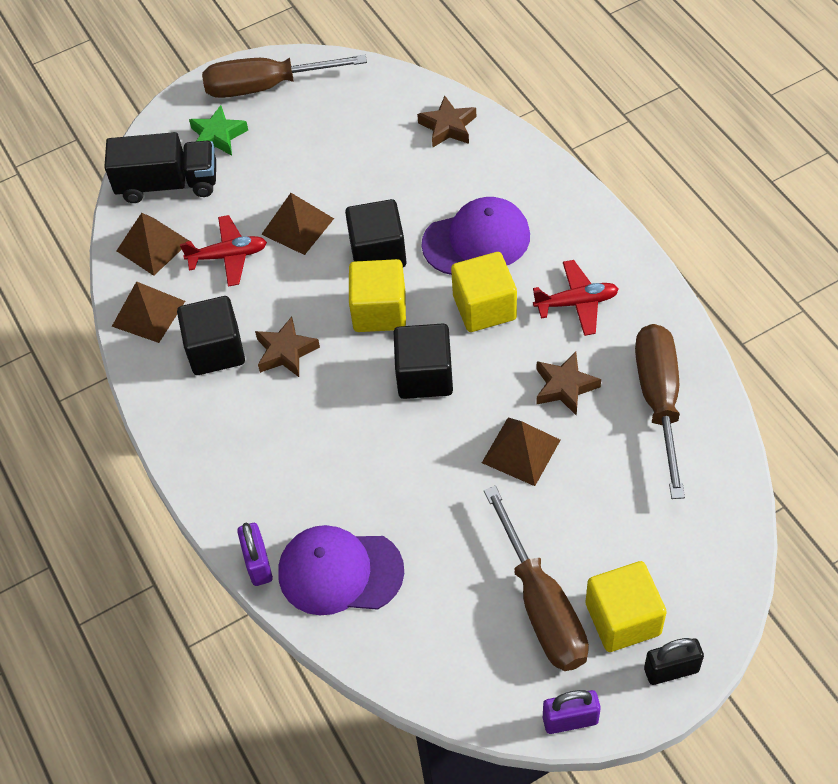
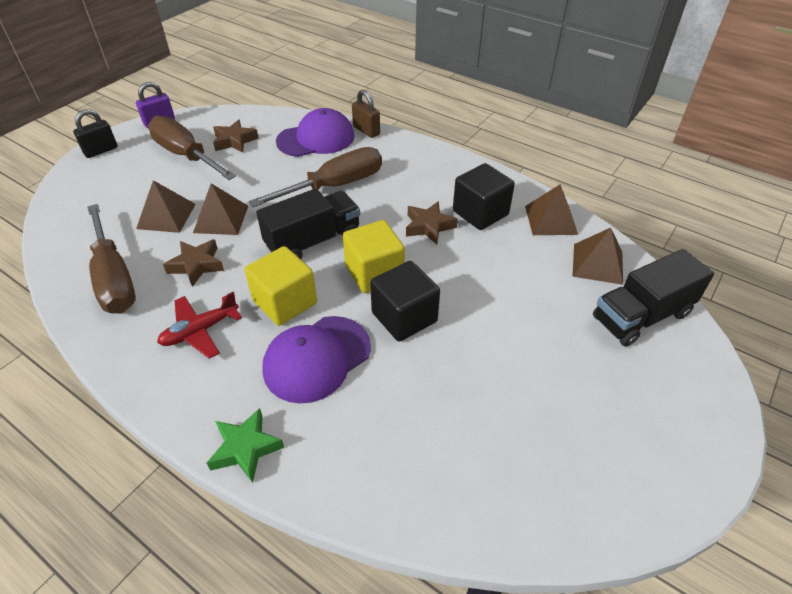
camera: 150 degrees right, 10 degrees down
red plane [180,215,267,287] -> none
green star [189,105,248,156] -> green star moved to [207,408,284,483]
brown screwdriver [202,54,367,98] -> brown screwdriver moved to [249,147,382,207]
purple padlock [237,523,273,586] -> brown padlock [352,90,380,138]
brown pyramid [261,193,334,255] -> brown pyramid moved to [136,180,196,233]
black cube [394,323,453,399] -> black truck [256,189,360,259]
brown star [417,96,476,148] -> brown star moved to [213,120,259,153]
yellow cube [586,561,667,652] -> none

